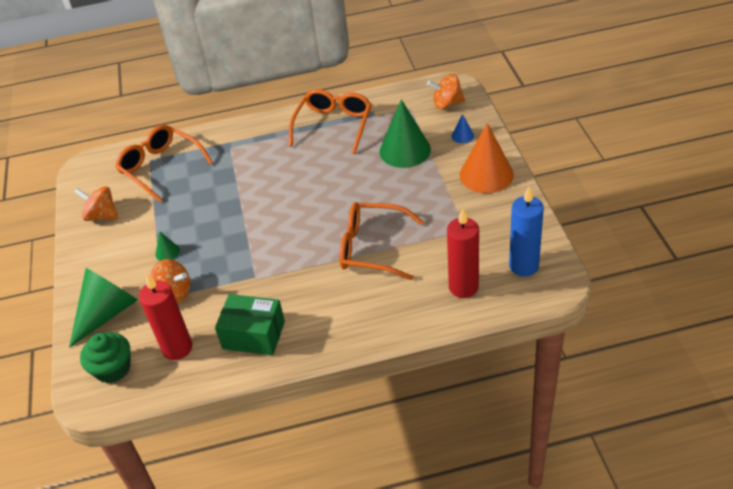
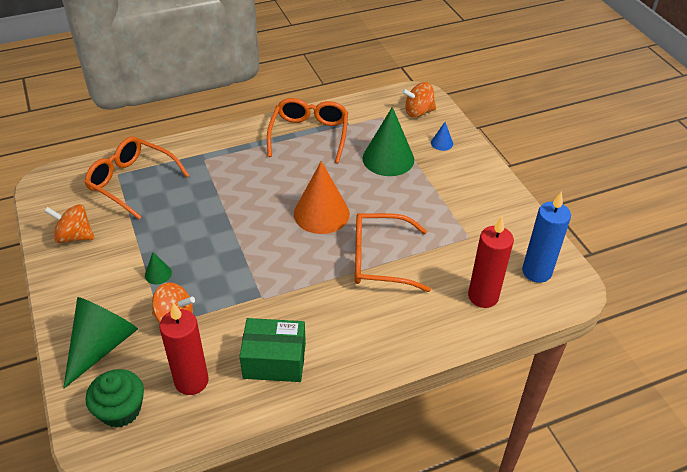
camera: 15 degrees left, 0 degrees up
orange cone [460,123,514,193] -> orange cone moved to [294,161,350,234]

